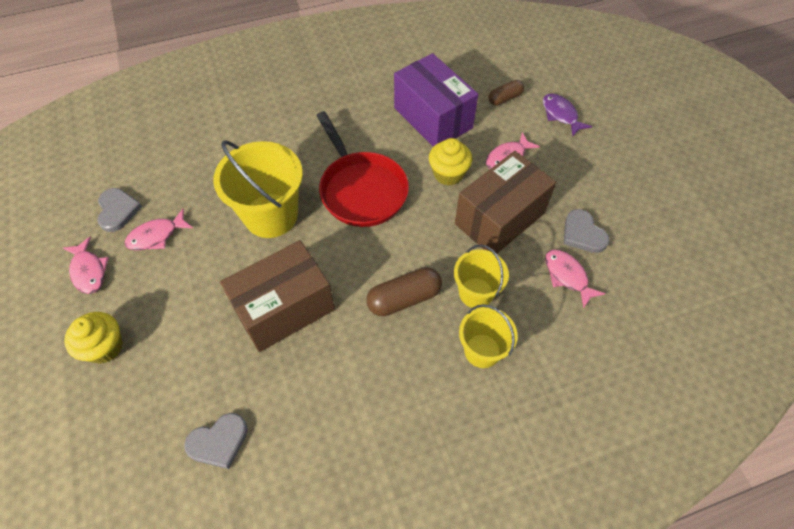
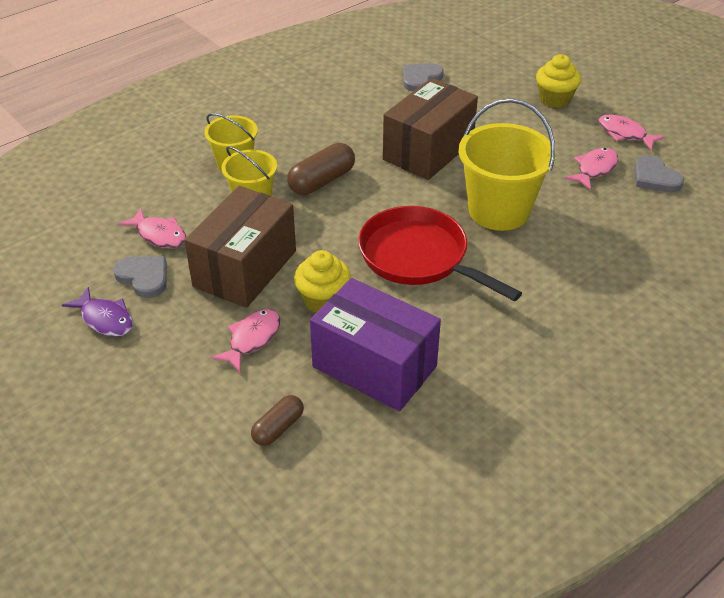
camera: 160 degrees right, 15 degrees down
purple fish [543,93,592,136] -> purple fish moved to [62,287,133,337]

